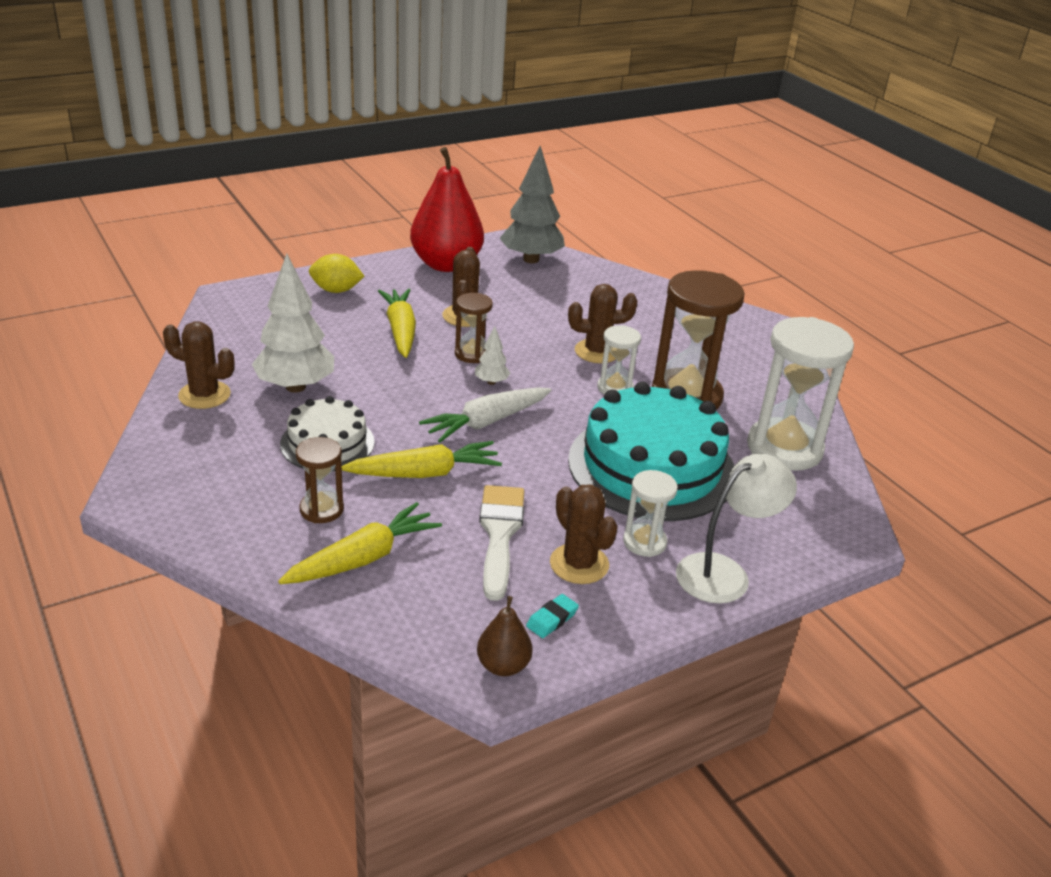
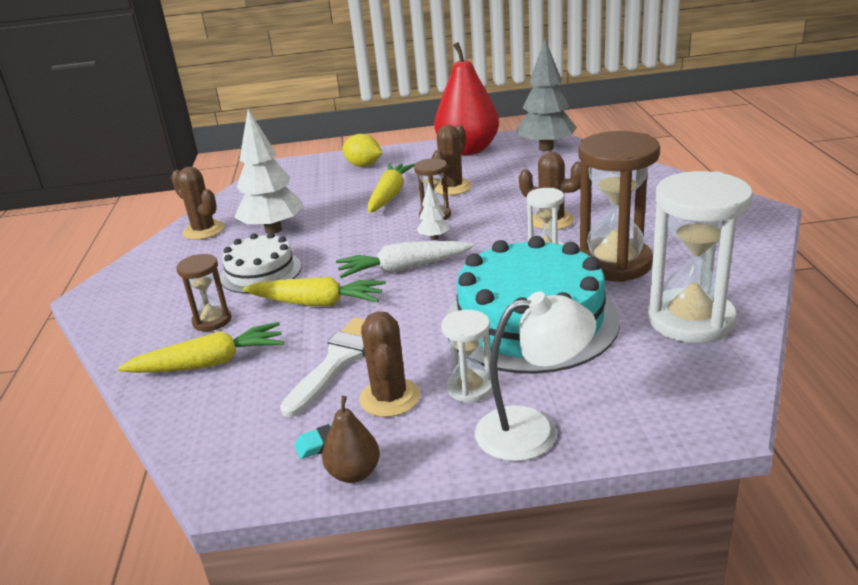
camera: 30 degrees right, 5 degrees down
brown pear [477,596,533,676] -> brown pear moved to [322,396,380,483]

